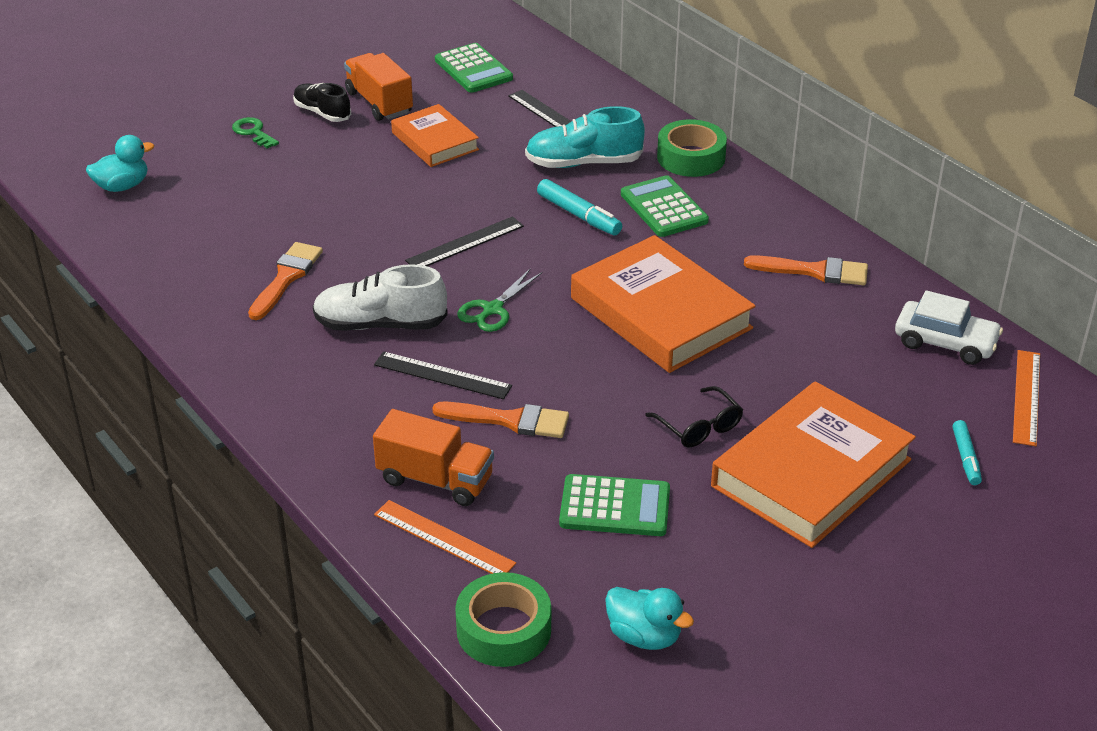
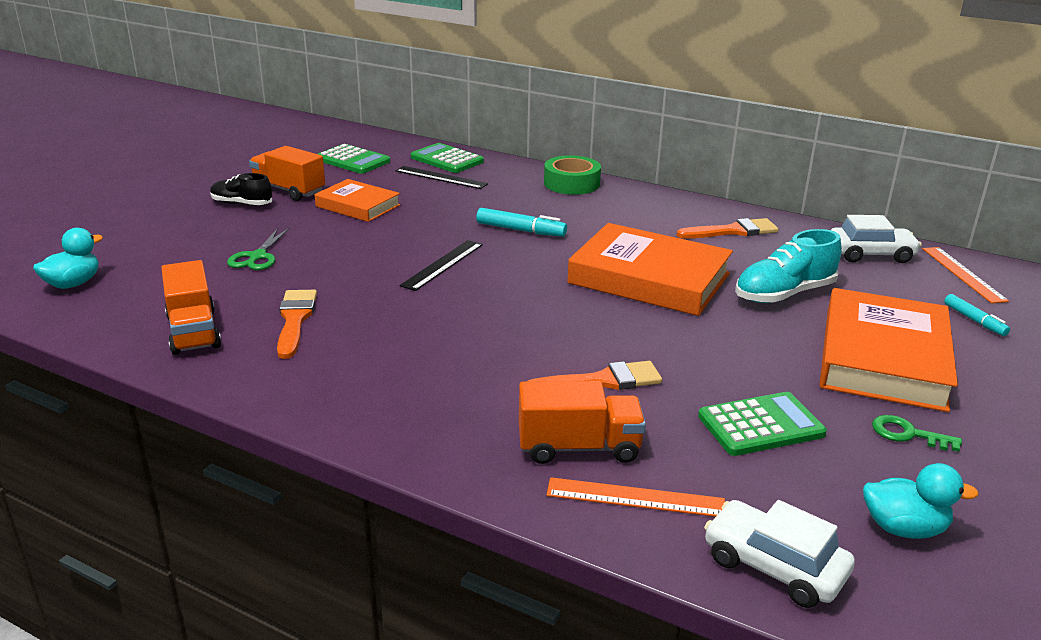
camera: 25 degrees left, 10 degrees down
green key [232,117,279,149] -> green key moved to [872,415,962,452]
white shoe [313,264,448,331] -> none
black ruler [374,351,512,399] -> none
green tape [455,572,551,667] -> white car [704,500,855,608]
green scissors [457,268,542,332] -> green scissors moved to [227,228,290,270]
turquoise shoe [525,106,645,168] -> turquoise shoe moved to [735,229,842,303]
green calculator [621,175,709,237] -> green calculator moved to [411,143,484,173]
black glasses [645,386,743,447] -> none
none -> orange truck [161,260,221,355]

